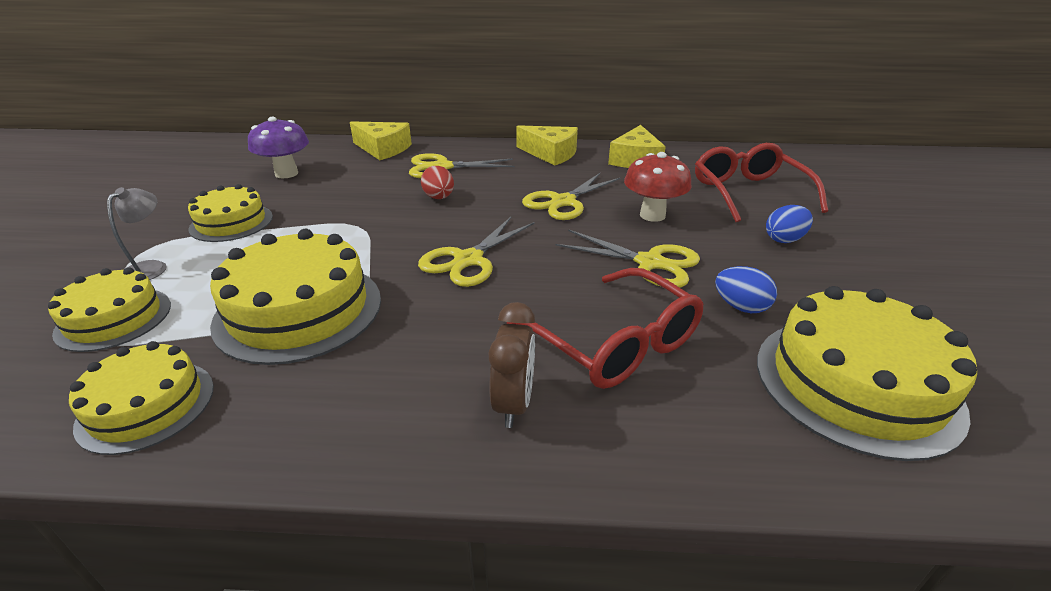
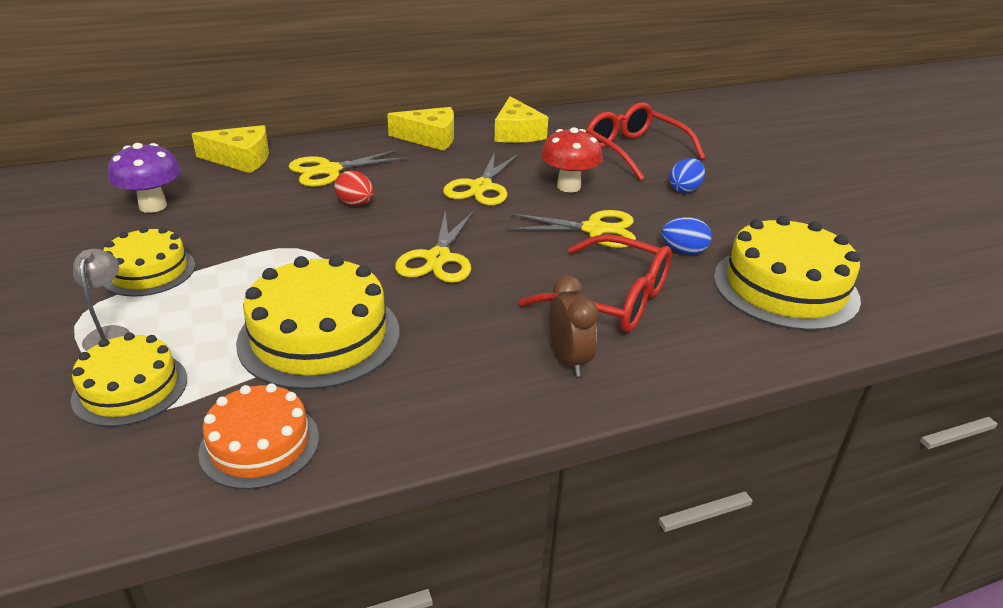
camera: 25 degrees left, 0 degrees up
yellow cake [69,341,214,455] -> orange cake [198,383,319,489]

